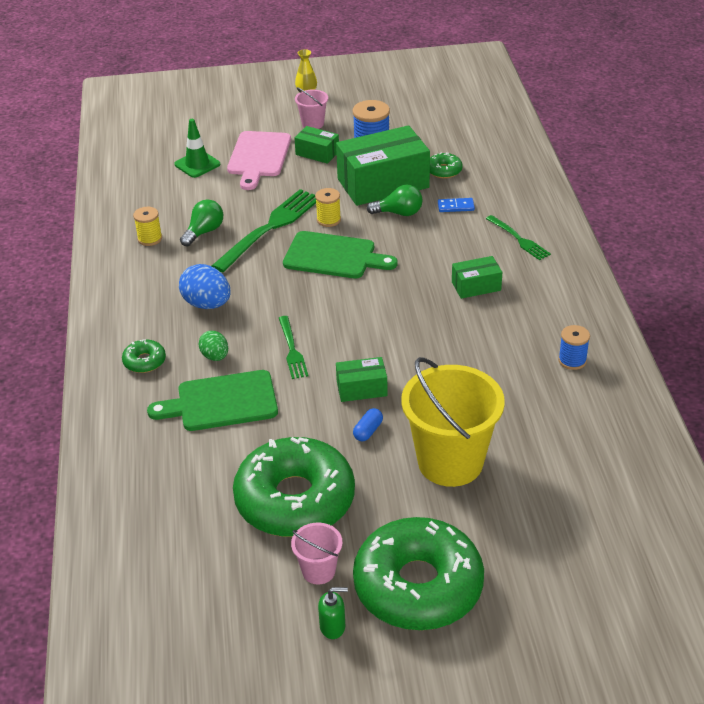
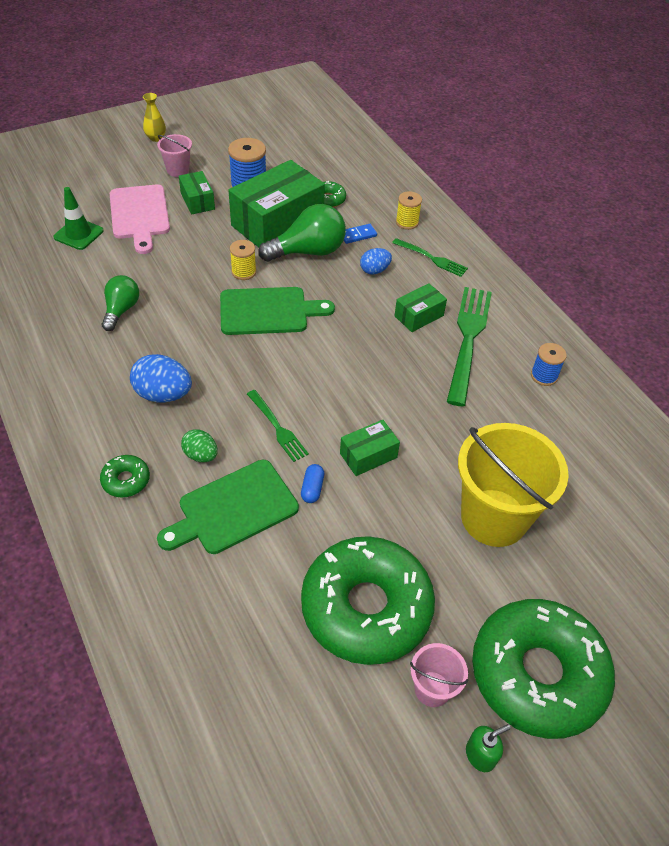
camera: 25 degrees left, 10 degrees up
yellow spool [133,207,162,246] -> yellow spool moved to [396,191,422,230]
green fork [212,189,316,272] -> green fork moved to [447,287,492,406]
green box [294,126,339,164] -> green box turned 60 degrees clockwise [179,171,215,215]
blue capsule [353,408,383,441] -> blue capsule moved to [301,464,324,503]
green light bulb [367,184,423,216] -> green light bulb [258,204,346,262], size x1.59
none -> blue egg [360,248,392,275]

